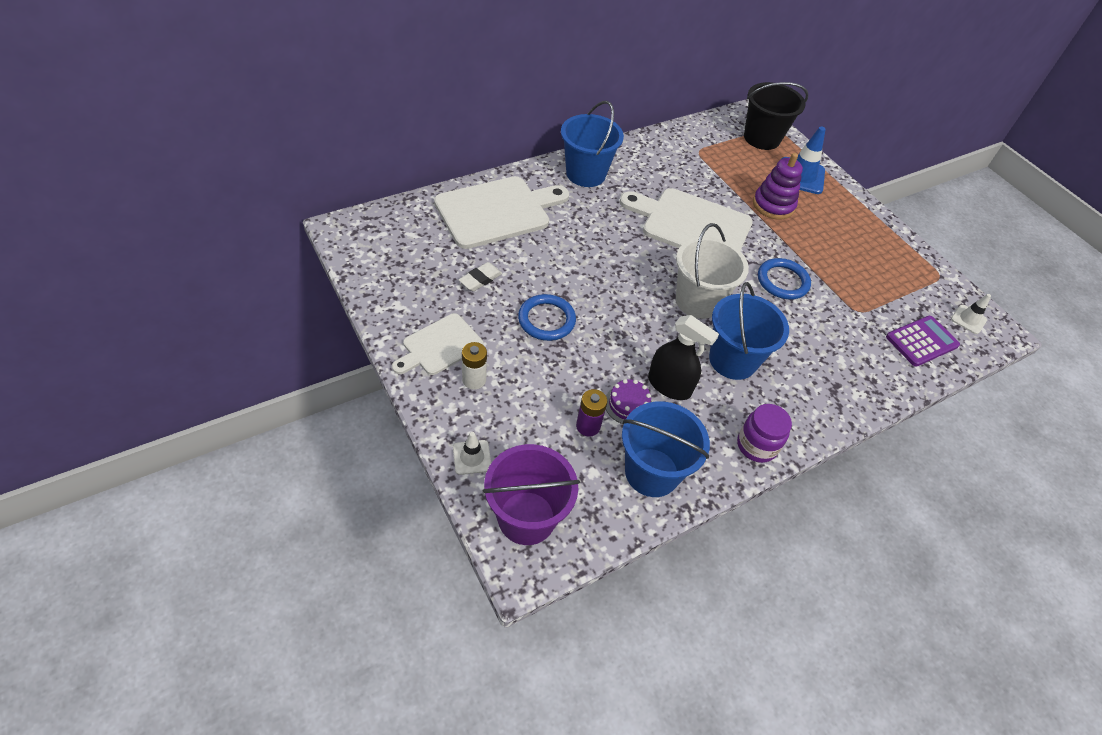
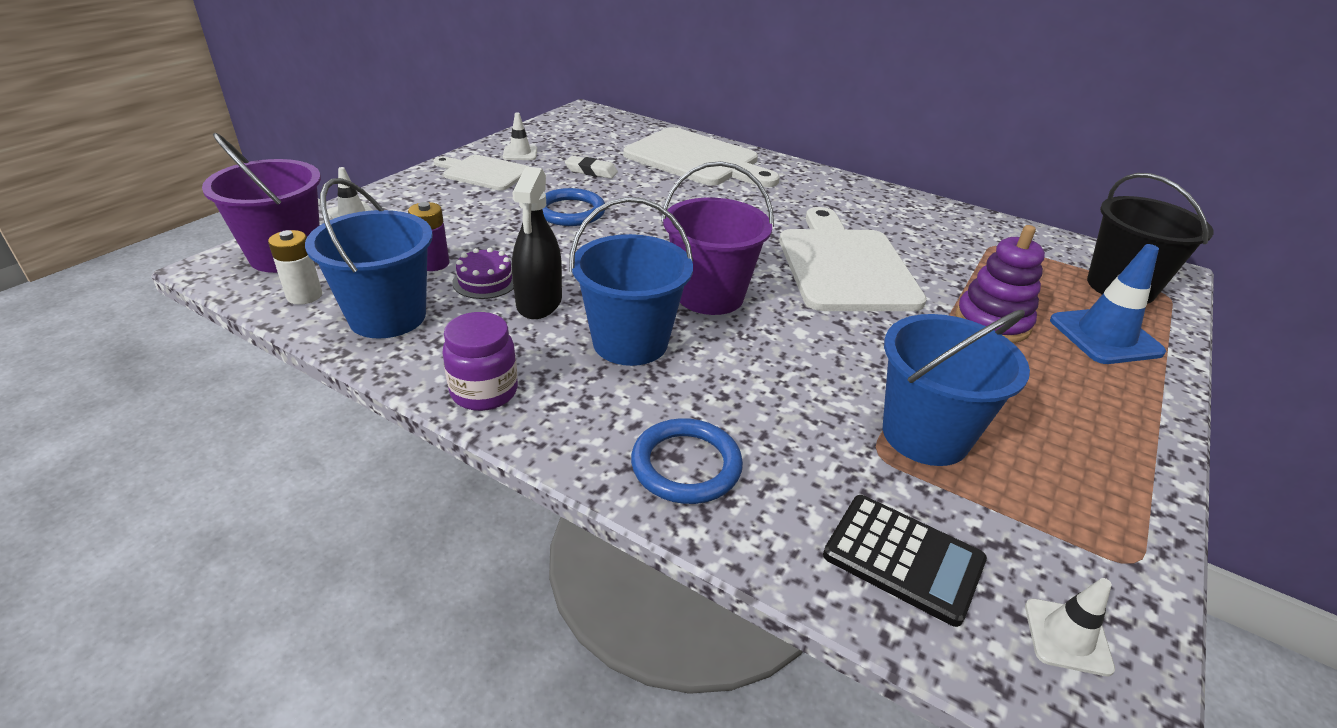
camera: 65 degrees right, 15 degrees down
white battery [462,342,487,390] -> white battery moved to [268,230,322,305]
blue bucket [561,101,624,187] -> blue bucket moved to [883,310,1030,466]
white bucket [676,223,749,319] -> purple bucket [661,161,774,315]
blue ring [758,258,811,300] -> blue ring moved to [631,418,743,504]
purple calculator [886,316,960,367] -> black calculator [823,495,987,627]
none -> white traffic cone [503,112,537,160]

